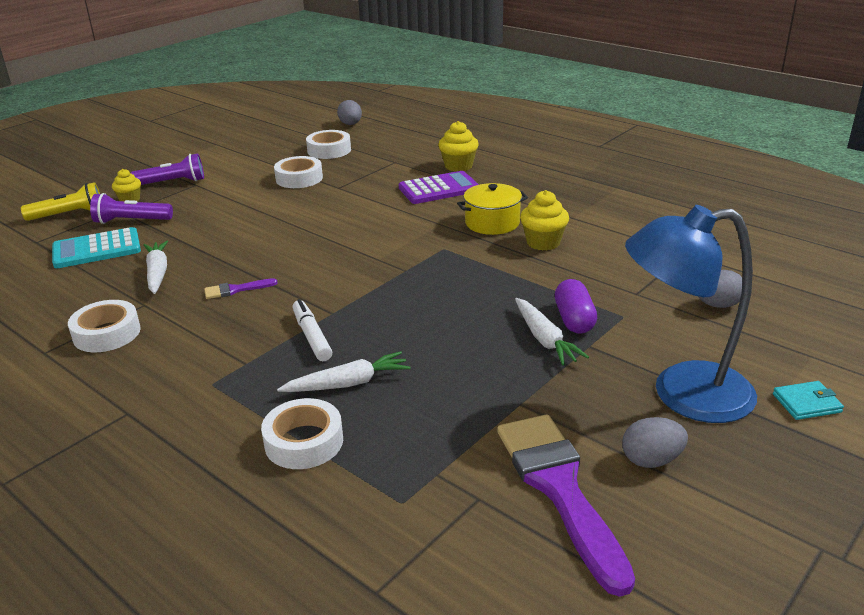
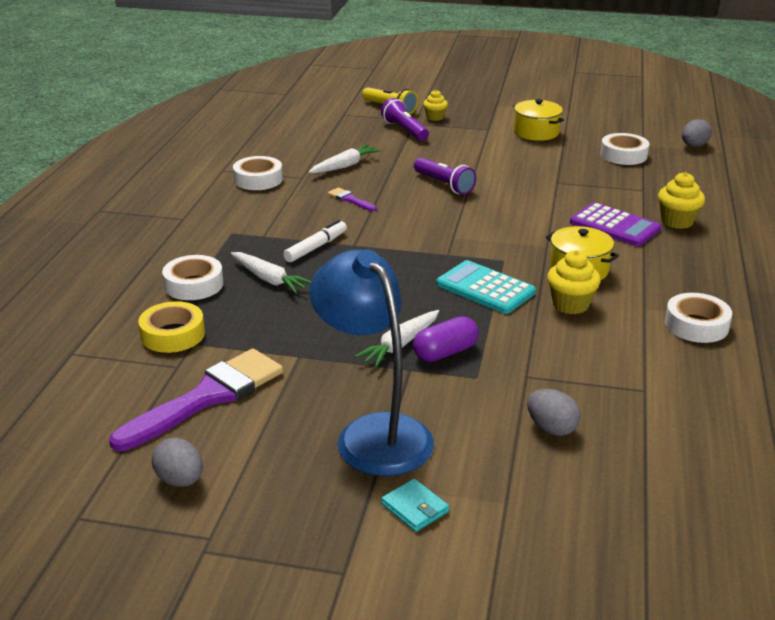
camera: 60 degrees right, 0 degrees up
turquoise calculator [52,227,141,268] -> turquoise calculator moved to [436,260,536,314]
purple flashlight [131,153,204,185] -> purple flashlight moved to [414,158,476,195]
white tape [274,156,323,188] -> white tape moved to [665,293,732,343]
grey egg [622,417,688,468] -> grey egg moved to [152,438,203,487]
none -> yellow tape [138,301,205,353]
none -> yellow pot [513,99,564,141]

